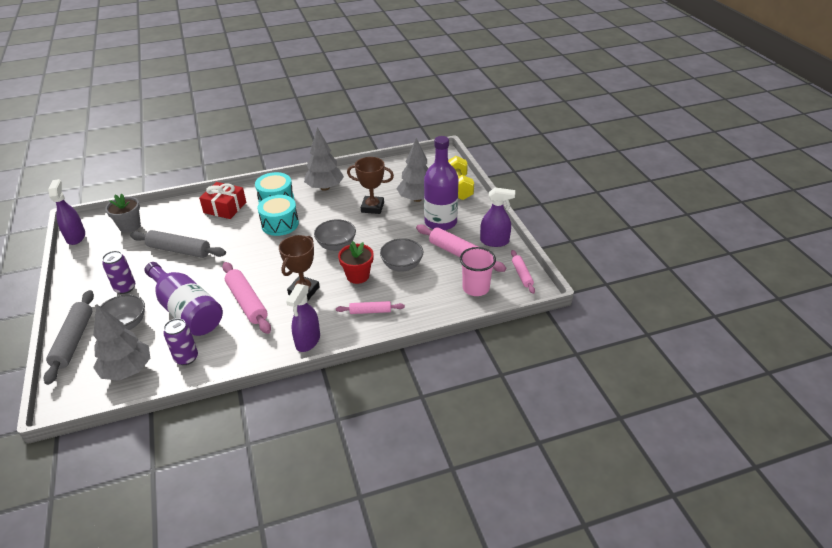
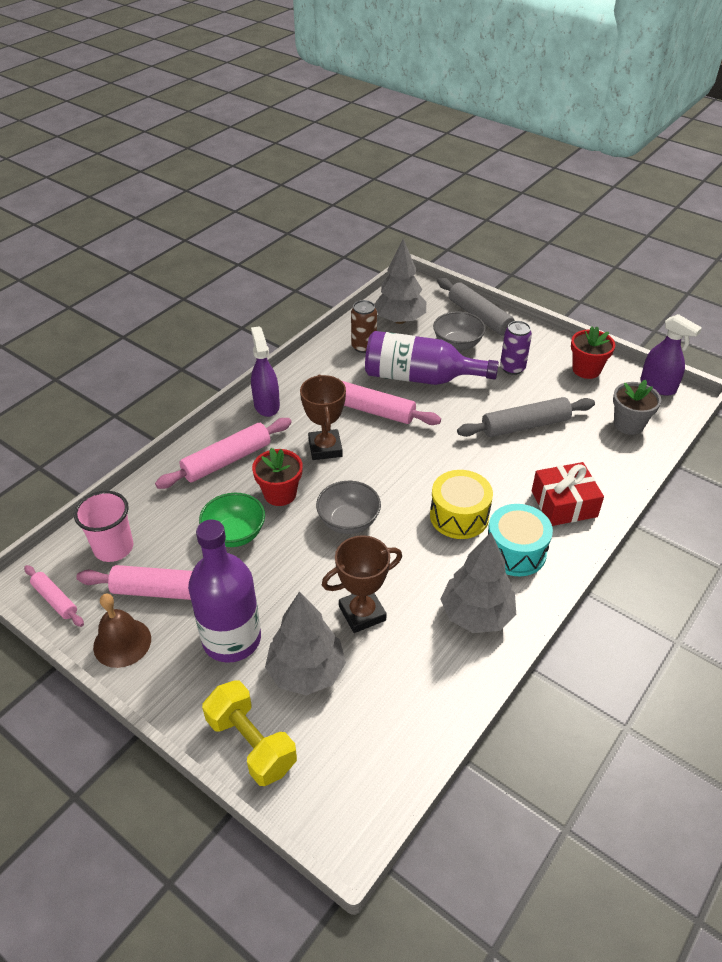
camera: 145 degrees right, 5 degrees up
purple can [163,318,198,365] -> brown can [351,300,377,353]
turquoise drum [258,195,299,236] -> yellow drum [430,470,493,539]
pink rolling pin [336,301,405,314] -> pink rolling pin [155,418,292,489], size x1.74
grey bowl [380,238,423,272] -> green bowl [199,493,265,547]
purple spray bottle [480,187,515,247] -> brown bell [93,594,151,668]
none -> red flower pot [571,327,615,379]

